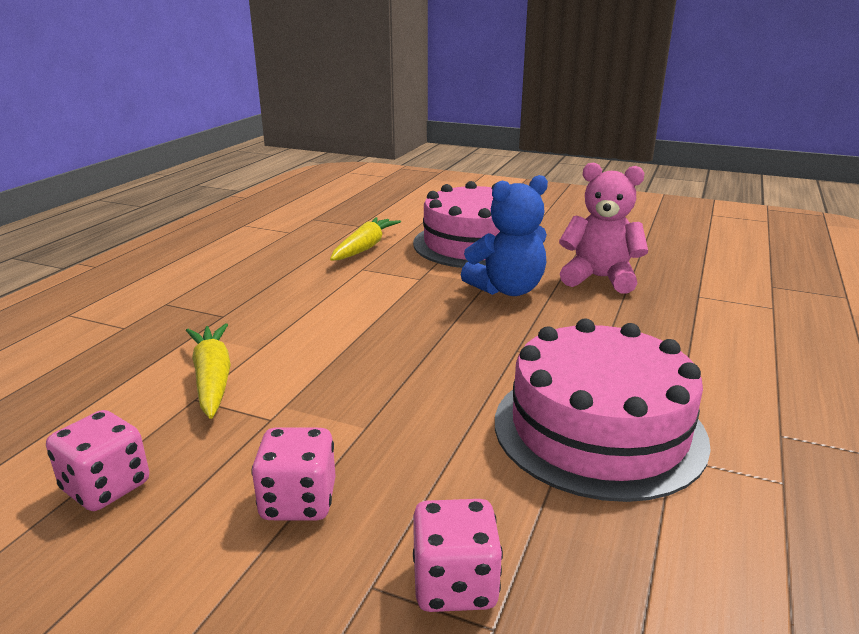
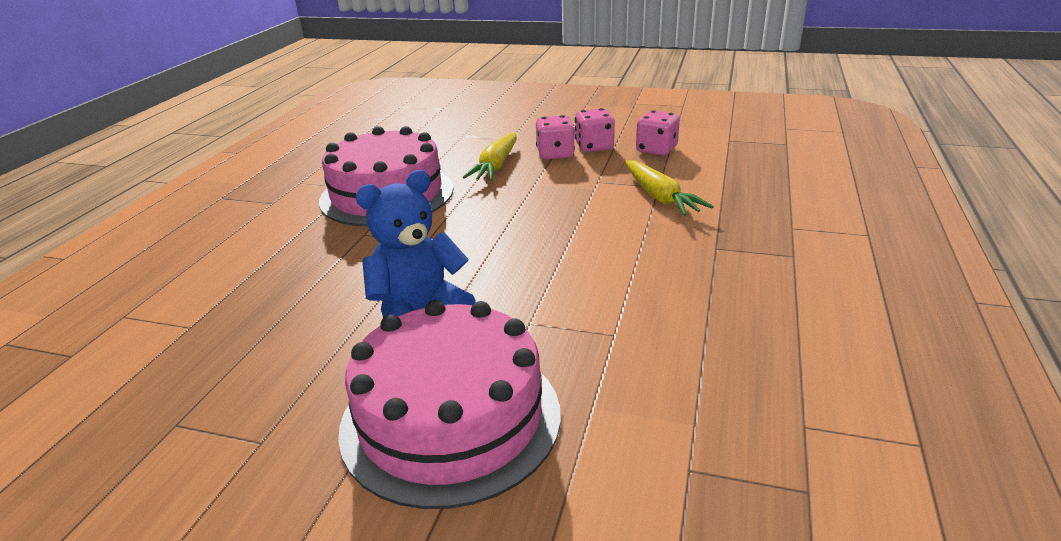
camera: 175 degrees right, 5 degrees up
yellow carrot [330,217,401,261] -> yellow carrot moved to [463,132,517,181]
pink dice [413,499,503,612] -> pink dice moved to [575,108,615,152]
pink teddy bear [559,162,648,293] -> none

